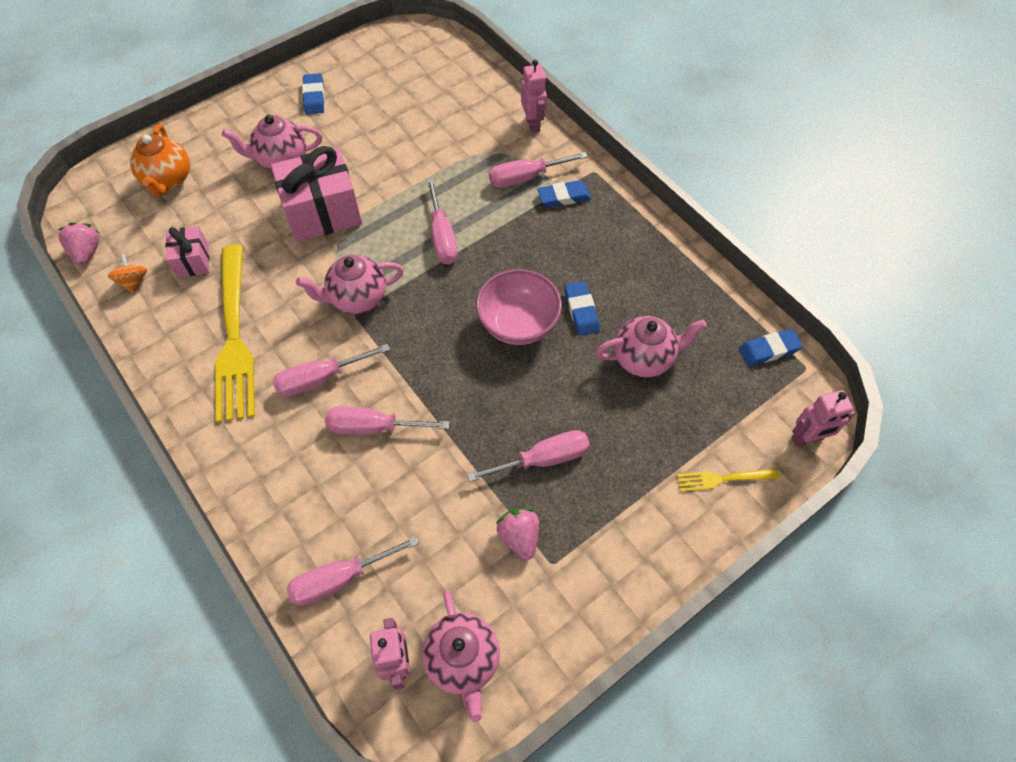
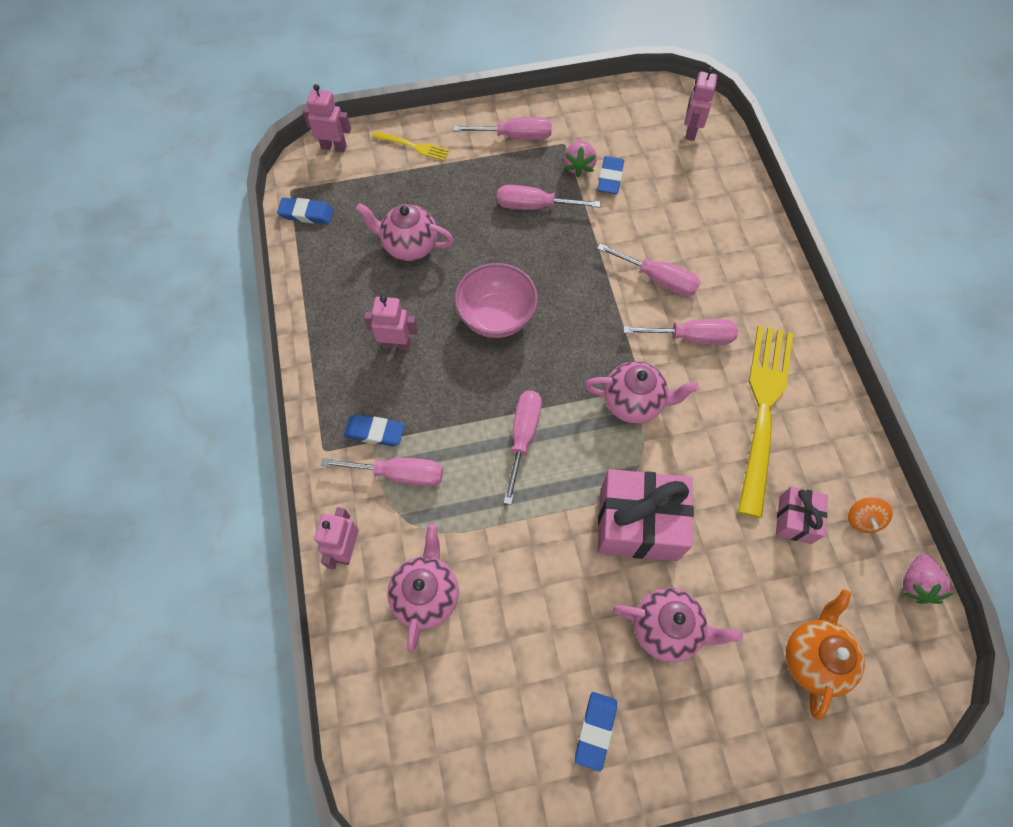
camera: 155 degrees left, 5 degrees up
pink screwdriver [286,536,419,606] -> pink screwdriver moved to [453,117,552,140]
pink teapot [422,590,500,723] -> pink teapot moved to [387,524,459,652]
blue eraser [565,281,600,336] -> blue eraser moved to [598,156,624,194]
none -> pink robot [364,296,418,350]

